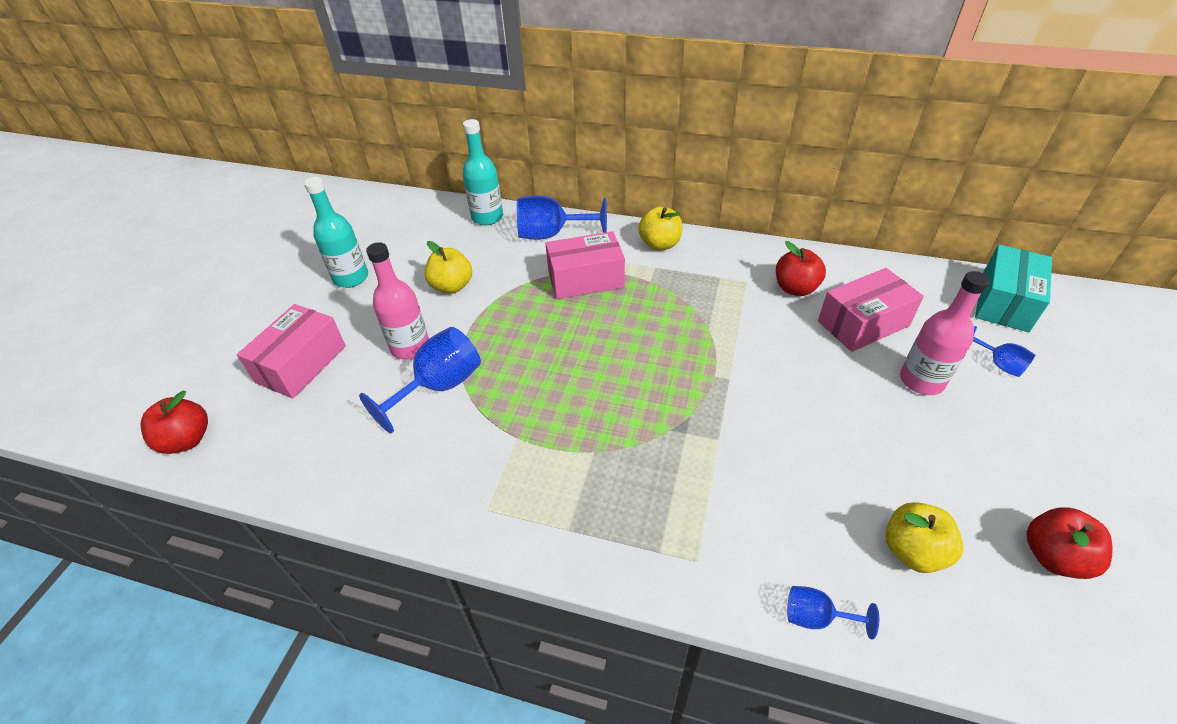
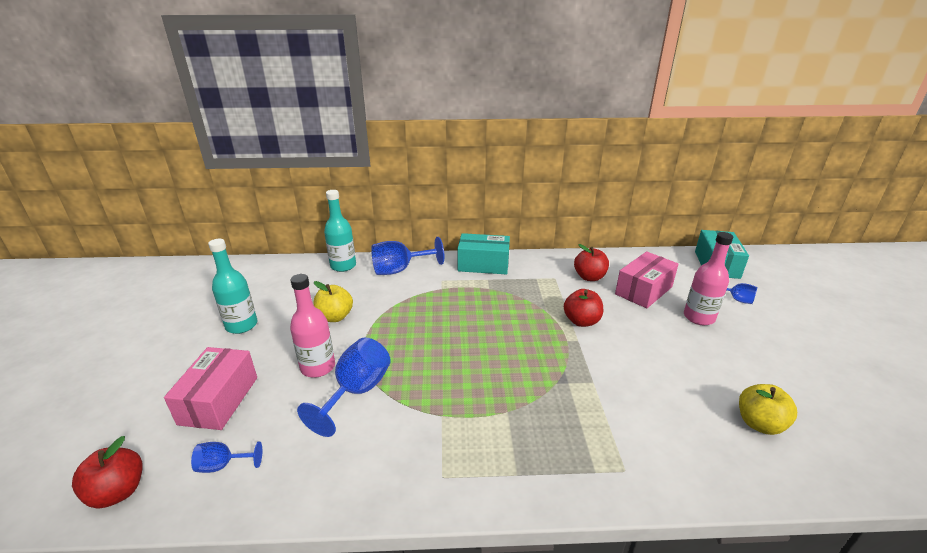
camera: 20 degrees left, 15 degrees down
pink box [545,231,625,299] -> none
yellow apple [638,207,682,251] -> turquoise box [457,233,510,274]
blue goblet [787,586,879,640] -> blue goblet moved to [191,441,262,473]
red apple [1026,508,1112,579] -> red apple moved to [564,289,603,327]

